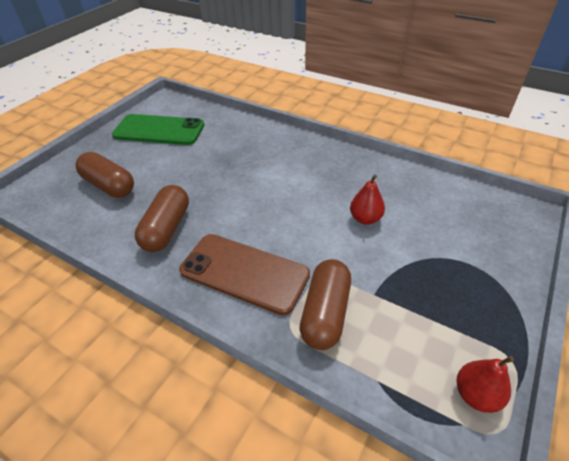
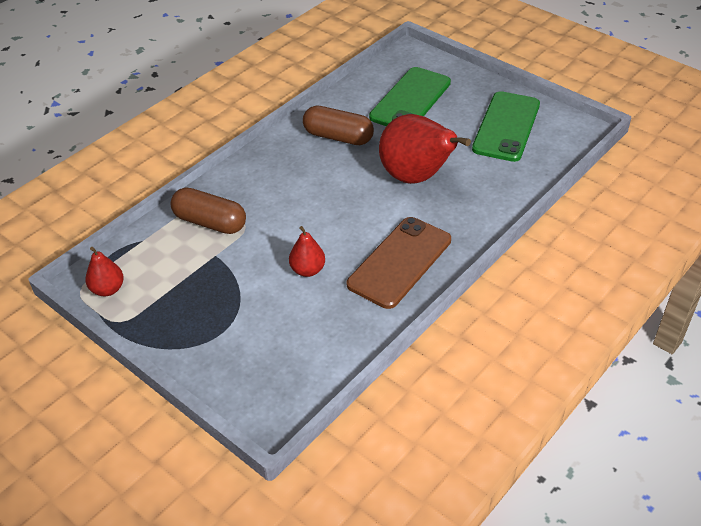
camera: 100 degrees right, 0 degrees up
brown capsule [76,152,134,198] -> green phone [369,67,451,126]
brown phone [179,234,310,315] -> brown phone moved to [347,217,451,309]
none -> red pear [379,114,471,184]

